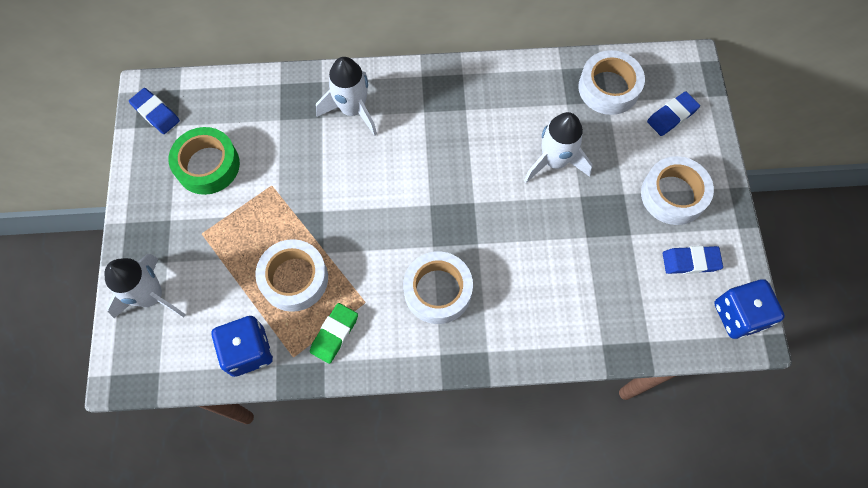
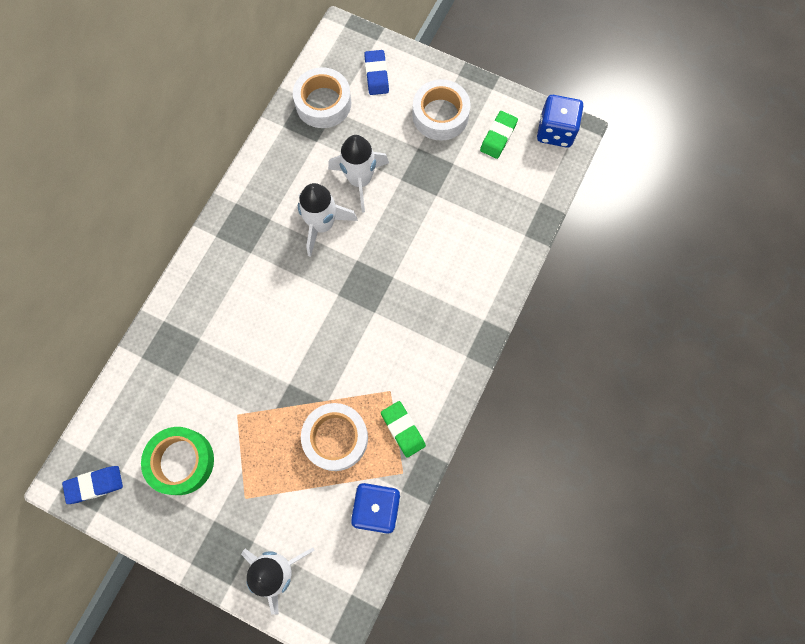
camera: 60 degrees left, 5 degrees up
white rocket [316,57,377,136] -> white rocket moved to [298,183,358,257]
white tape [403,251,473,324] -> none
blue eraser [663,246,723,274] -> green eraser [480,111,518,159]

